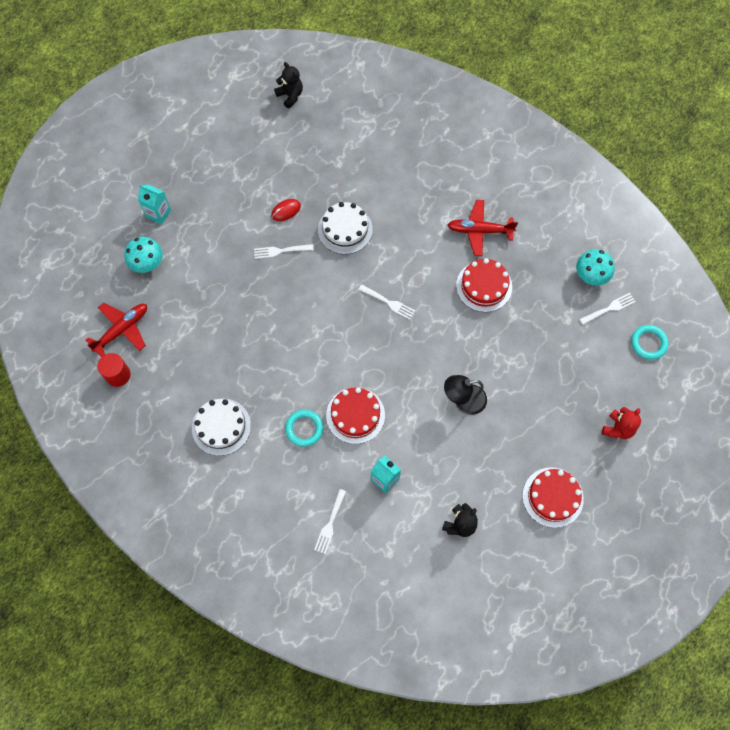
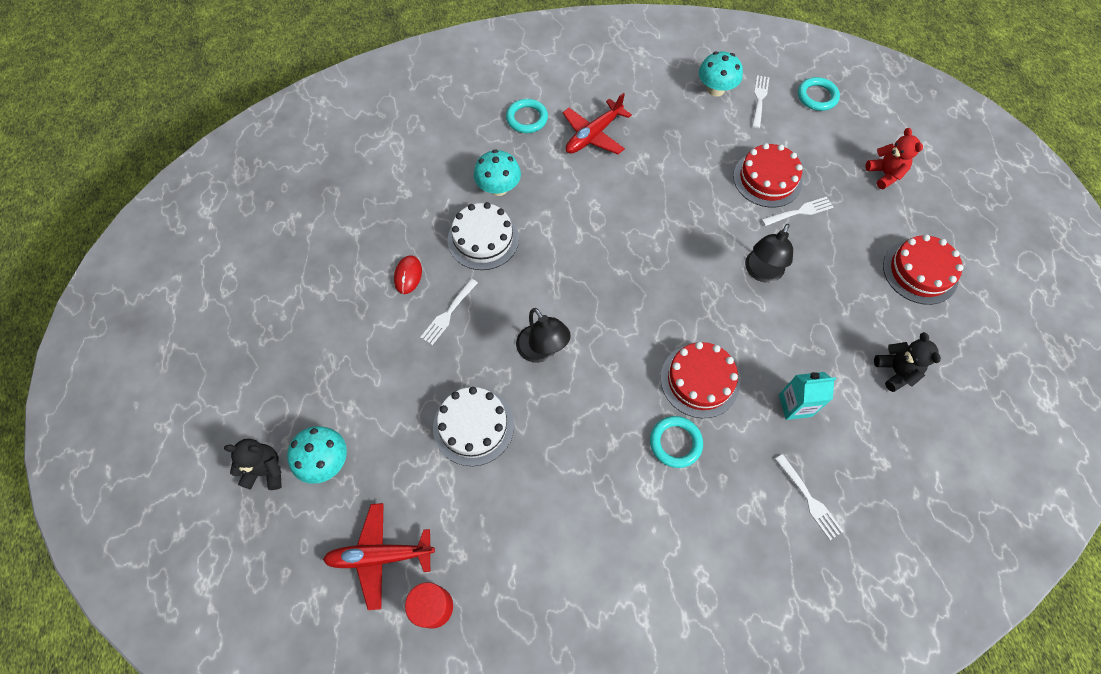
camera: 50 degrees left, 5 degrees down
red plane [85,303,147,357] -> red plane turned 90 degrees counterclockwise [323,503,435,610]
turquoise carton [138,184,171,225] -> none
white cake [192,399,251,456] -> white cake moved to [433,387,514,466]
black teddy bear [274,62,303,108] -> black teddy bear moved to [224,439,282,490]
white fork [358,284,415,320] -> white fork moved to [762,197,833,226]
red cake [456,258,512,312] -> red cake moved to [733,143,803,207]
none -> turquoise mushroom [474,149,521,196]
none -> turquoise ring [506,99,548,133]
none -> black lamp [516,308,571,363]

